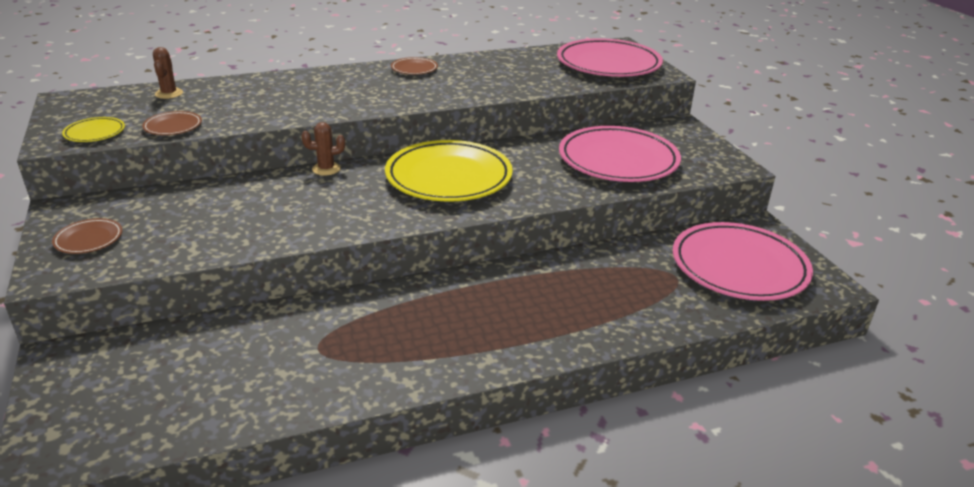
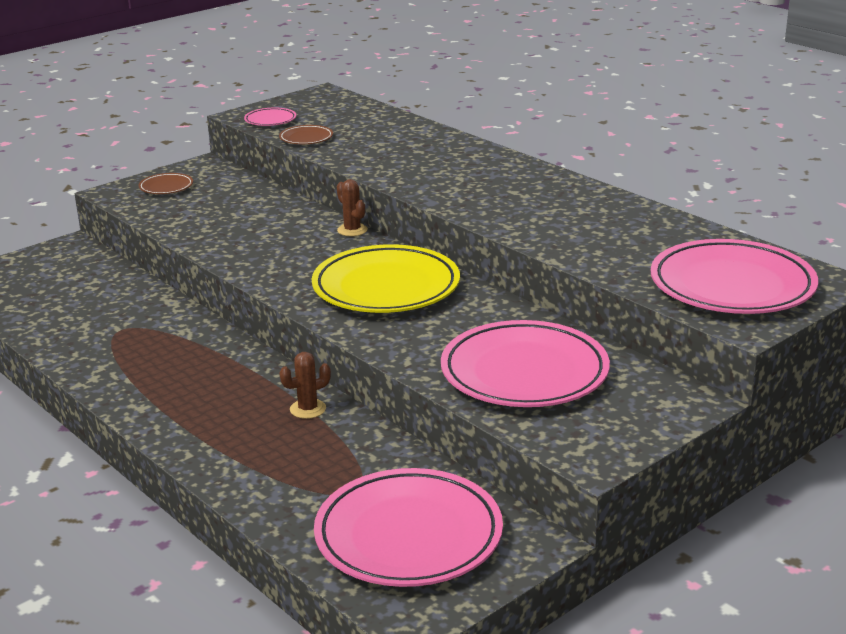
camera: 70 degrees right, 5 degrees down
yellow plate [62,117,125,142] -> pink plate [244,108,296,126]
brown cactus [153,47,183,99] -> brown cactus moved to [279,352,331,419]
brown plate [391,57,438,75] -> none

